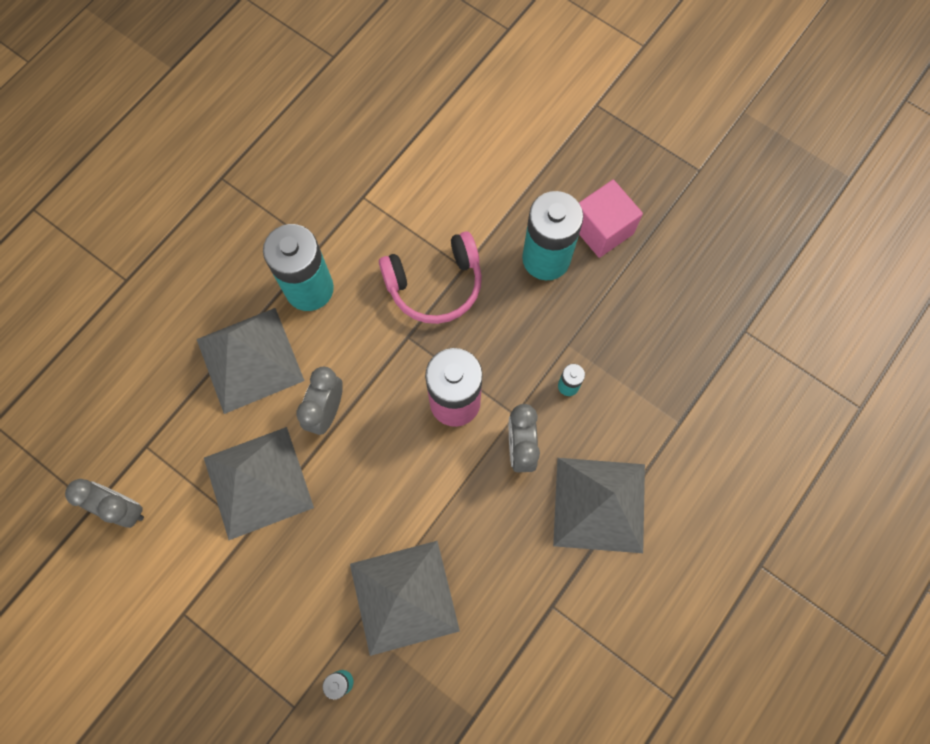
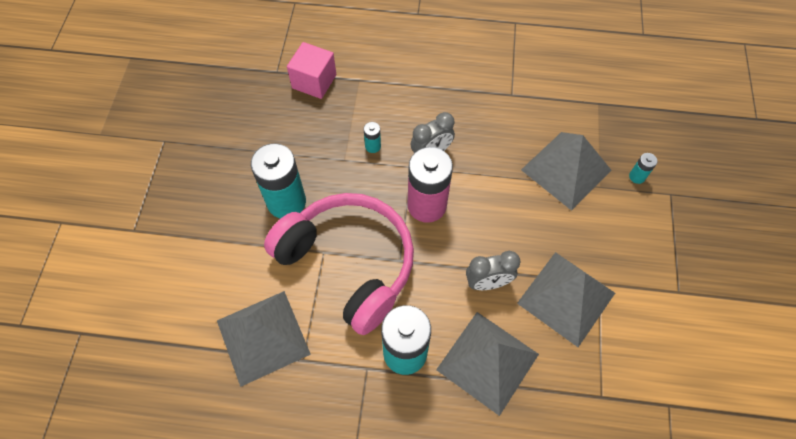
camera: 120 degrees left, 10 degrees down
grey clock [65,479,144,528] -> none
pink headphones [379,231,482,324] -> pink headphones [264,193,414,335], size x1.65
grey pyramid [553,458,645,553] -> grey pyramid moved to [217,291,311,387]
pink cube [579,180,643,258] -> pink cube moved to [287,42,336,99]

